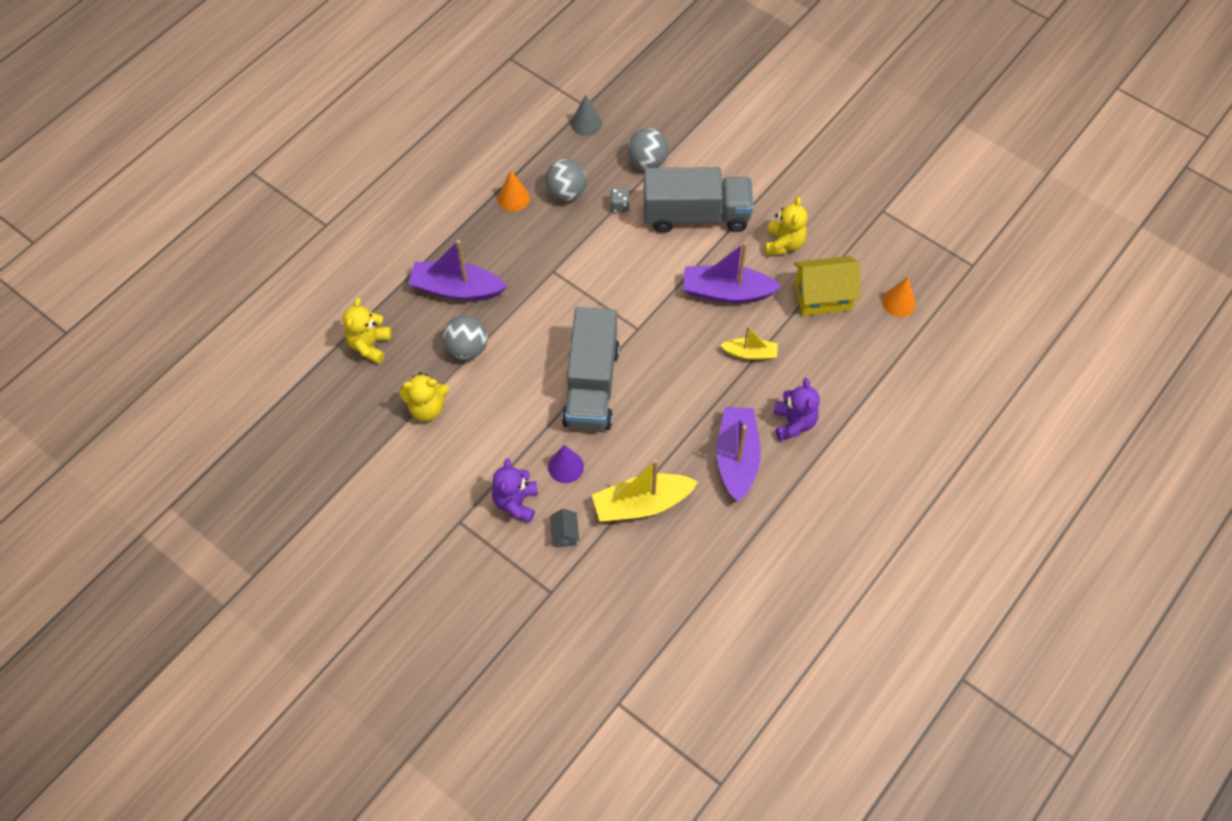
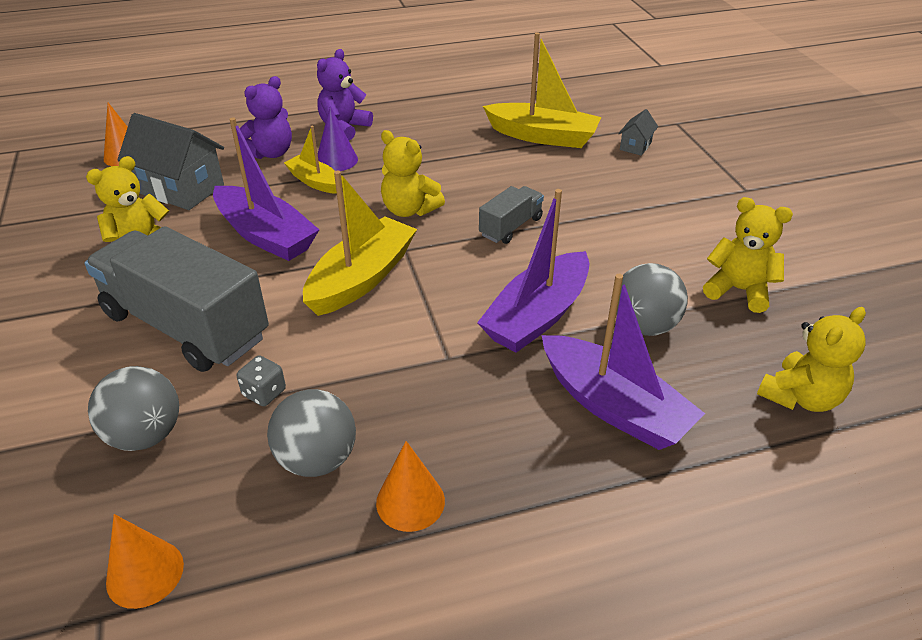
camera: 145 degrees left, 20 degrees down
purple teddy bear [492,458,538,523] -> purple teddy bear moved to [239,76,292,159]
purple cone [548,445,584,483] -> purple cone moved to [318,106,358,171]
grey truck [562,307,620,430] -> grey truck [479,186,544,244], size x0.47
grey cone [571,94,602,136] -> orange cone [106,514,184,609]
purple boat [717,407,761,502] -> purple boat moved to [477,189,589,353]
yellow house [794,256,861,316] -> grey house [117,113,224,210]
none -> yellow boat [303,170,417,316]
none -> yellow teddy bear [381,130,445,217]

